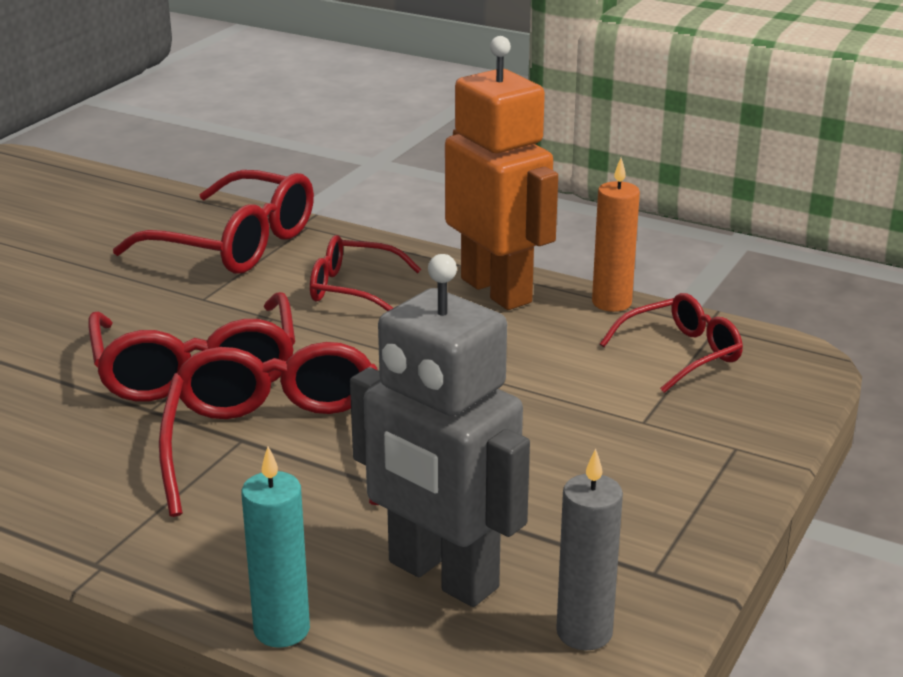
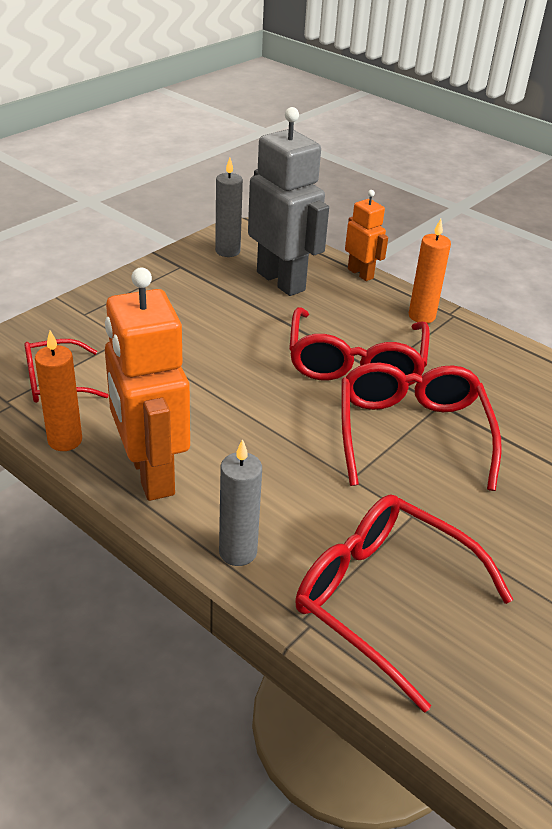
camera: 170 degrees left, 10 degrees up
turquoise candle [241,447,310,648] -> orange robot [345,190,388,281]
red glasses [310,235,421,311] -> none
none -> grey candle [219,439,262,566]
none -> orange candle [409,219,451,323]

